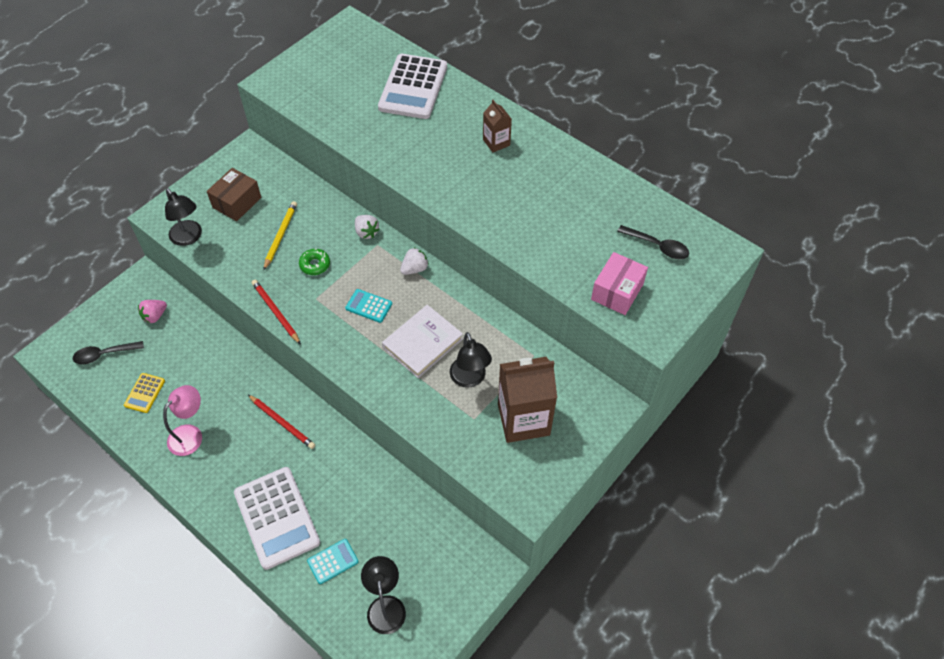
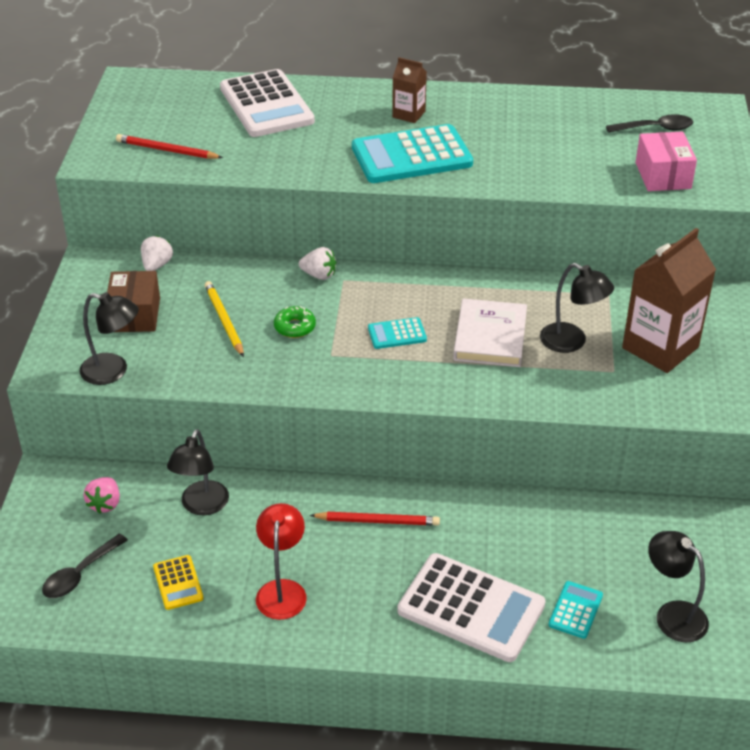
camera: 35 degrees left, 15 degrees down
pink lamp [163,385,202,456] -> red lamp [256,503,307,620]
red pencil [252,280,301,344] -> red pencil moved to [116,134,223,159]
white strawberry [400,248,429,275] -> white strawberry moved to [141,235,173,271]
none -> black lamp [167,429,229,515]
none -> turquoise calculator [352,124,473,183]

